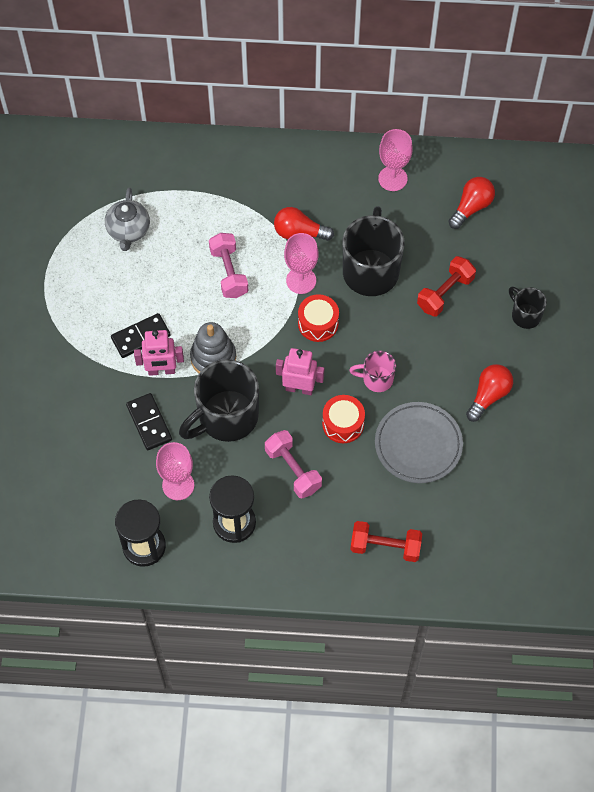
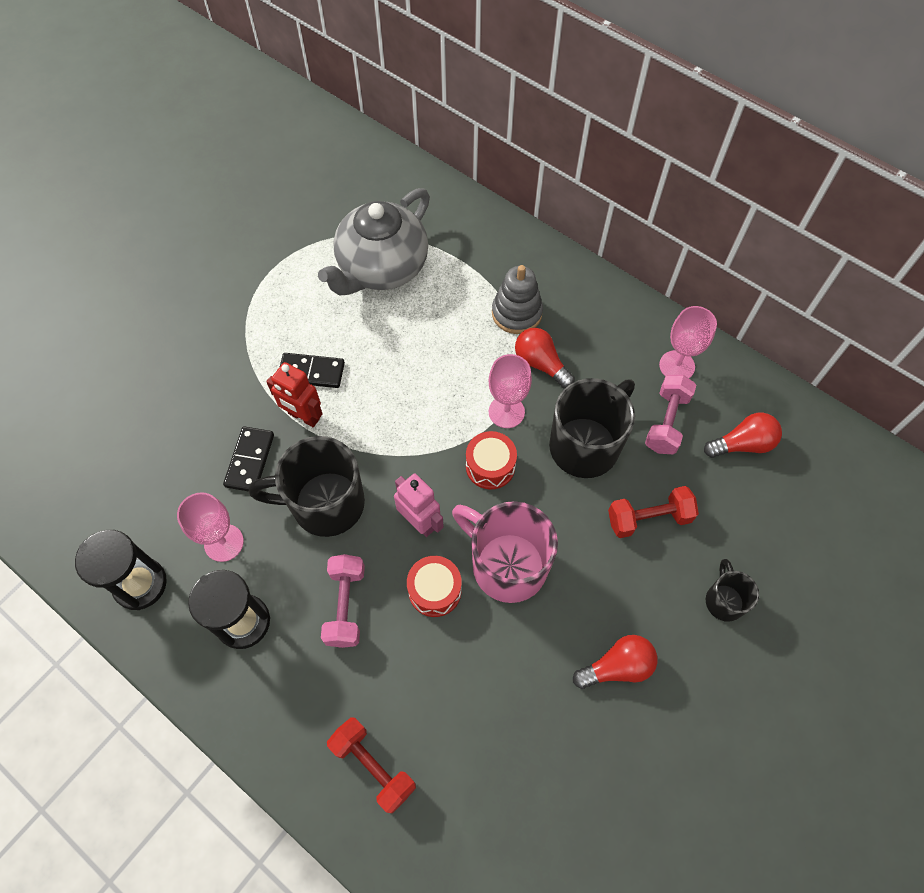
camera: 35 degrees right, 0 degrees up
grey teapot [105,187,150,251] -> grey teapot [318,188,430,295], size x1.82
pink robot [134,330,184,376] -> red robot [266,362,323,427]
grey stacking toy [190,322,236,373] -> grey stacking toy moved to [492,265,543,334]
pink dumbbell [209,233,248,298] -> pink dumbbell moved to [645,375,696,454]
pink mug [349,351,396,392] -> pink mug [452,501,558,603], size x1.94
grey plate [375,402,463,483] -> none

